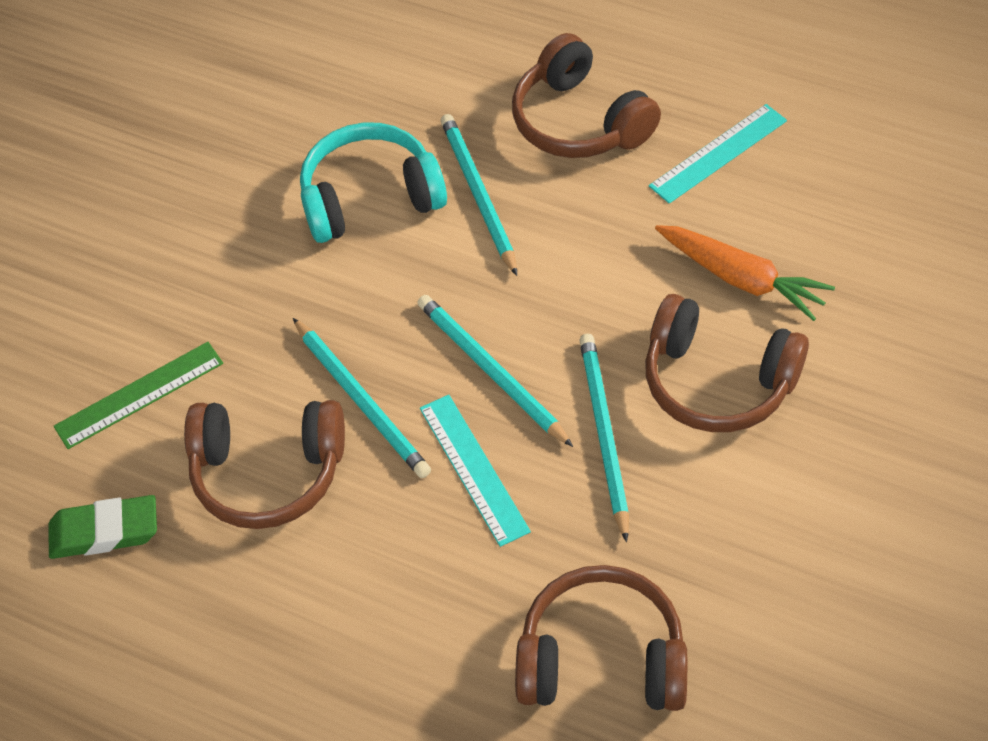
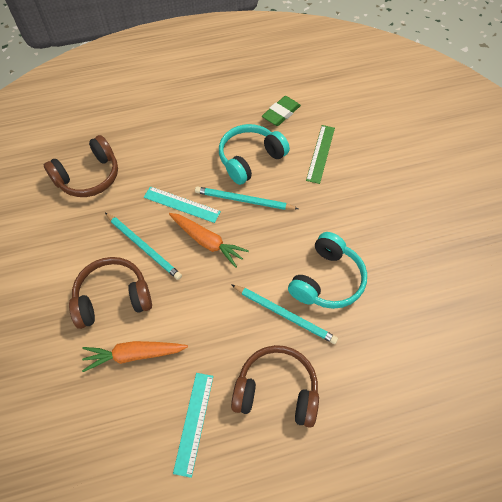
camera: 135 degrees right, 5 degrees up
brown headphones [184,400,345,529] -> turquoise headphones [219,124,290,185]
turquoise pencil [418,295,573,447] -> orange carrot [169,213,249,268]

